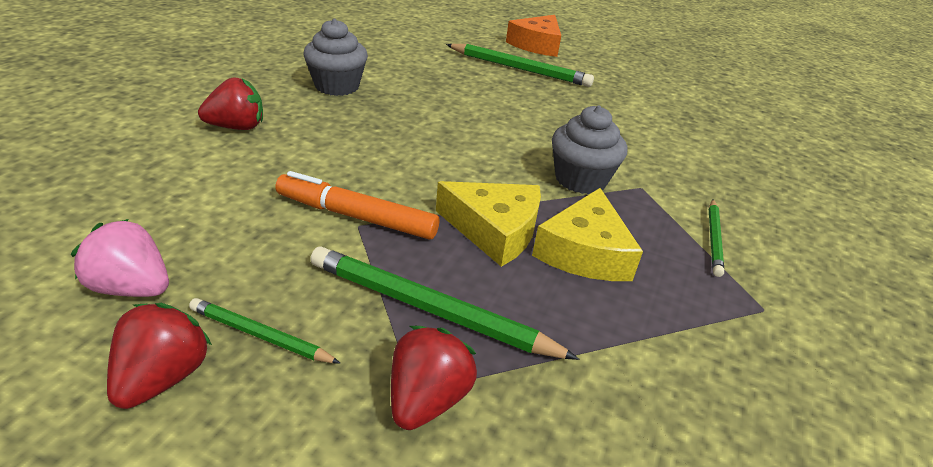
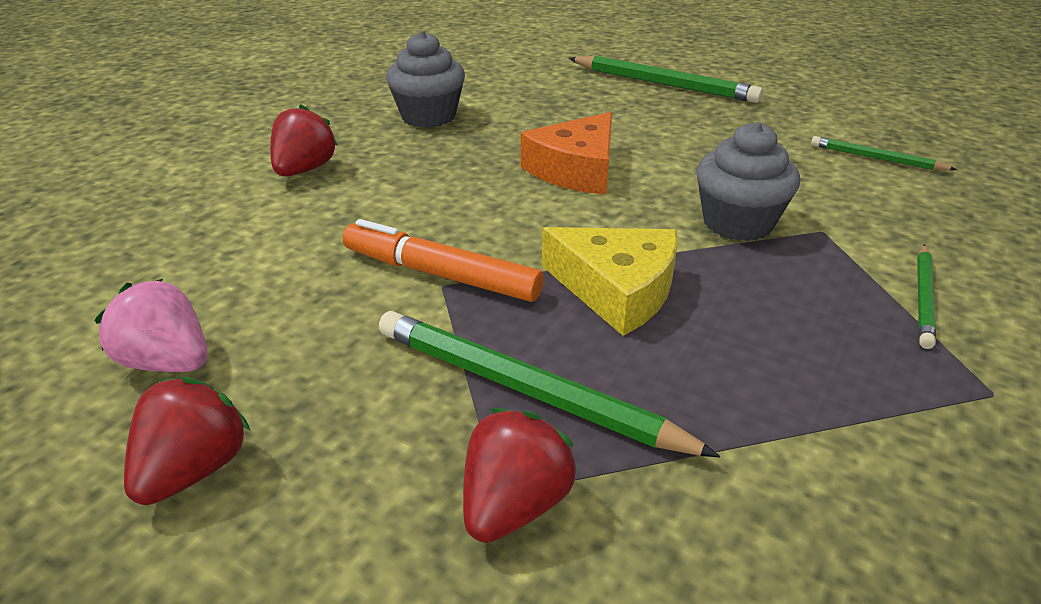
camera: 10 degrees right, 0 degrees up
green pencil [189,298,341,364] -> green pencil moved to [811,136,957,171]
red strawberry [198,77,263,130] -> red strawberry turned 60 degrees counterclockwise [270,104,338,176]
orange cheese [506,15,561,57] -> orange cheese moved to [521,112,612,195]
yellow cheese [532,188,643,281] -> none

